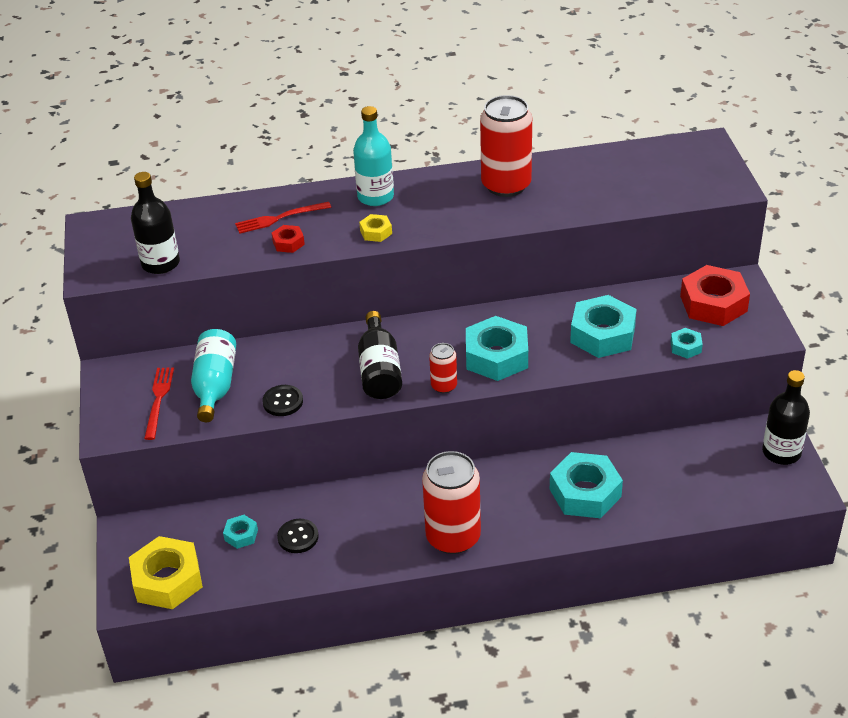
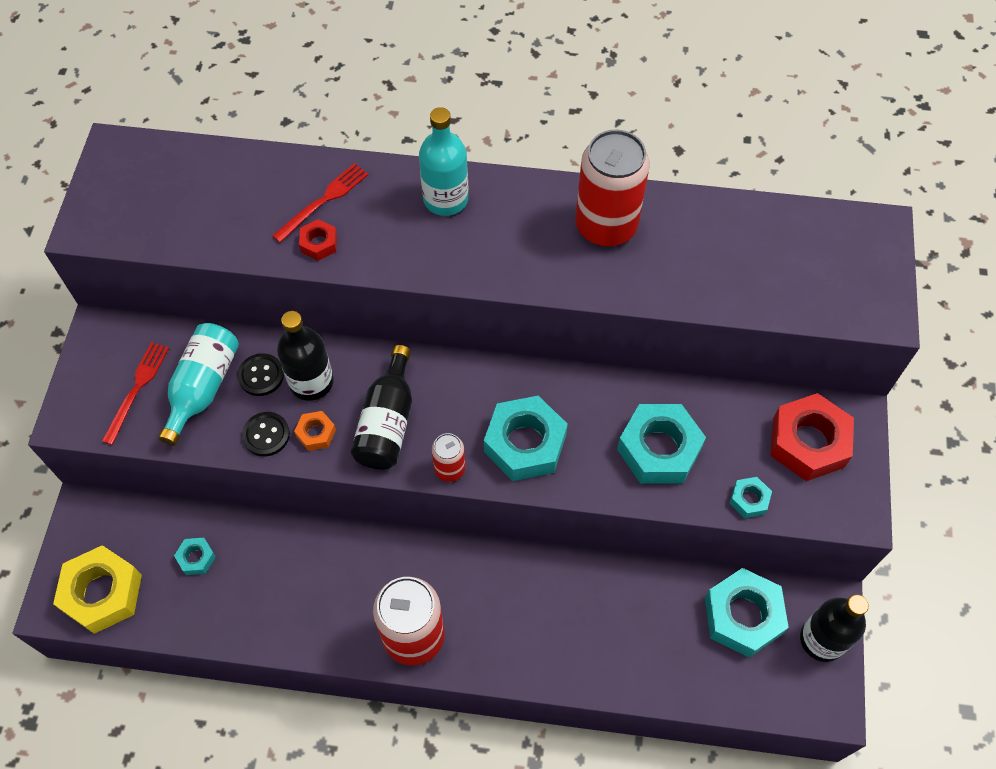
camera: 15 degrees right, 20 degrees up
black bottle [131,172,180,274] -> black bottle moved to [277,311,334,401]
red fork [235,202,331,234] -> red fork turned 135 degrees clockwise [272,163,369,243]
black button [277,519,319,553] -> black button moved to [237,353,284,396]
yellow nut [359,214,392,242] -> none
turquoise nut [550,452,623,518] -> turquoise nut moved to [705,568,789,658]
none -> orange nut [294,411,336,451]

